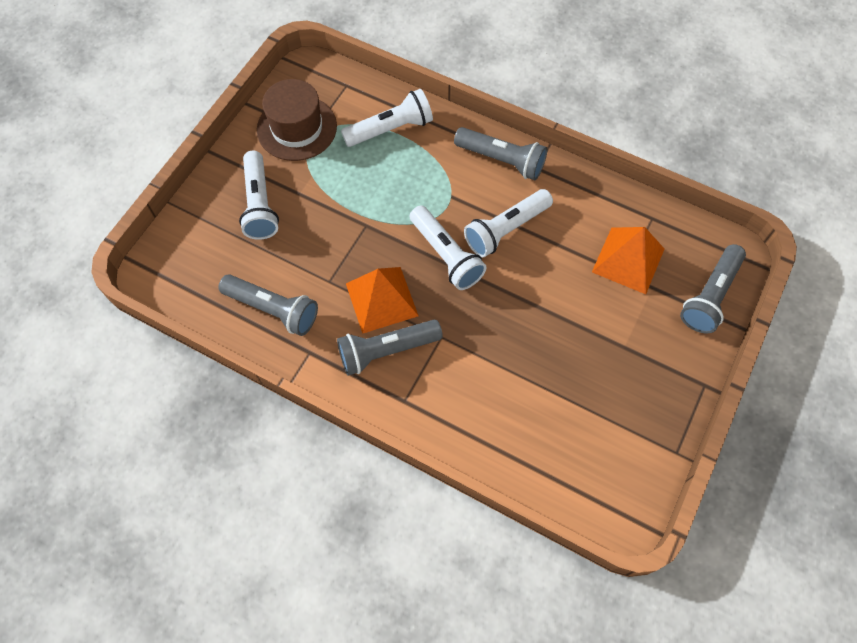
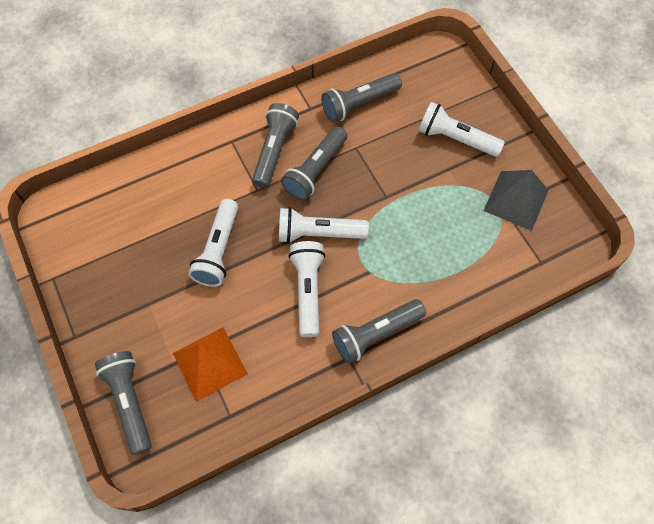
camera: 125 degrees right, 0 degrees up
brown hat [257,79,337,161] -> grey pyramid [483,170,548,231]
white flashlight [341,89,433,147] -> white flashlight moved to [188,199,238,287]
orange pyramid [346,267,419,334] -> grey flashlight [281,126,347,200]

